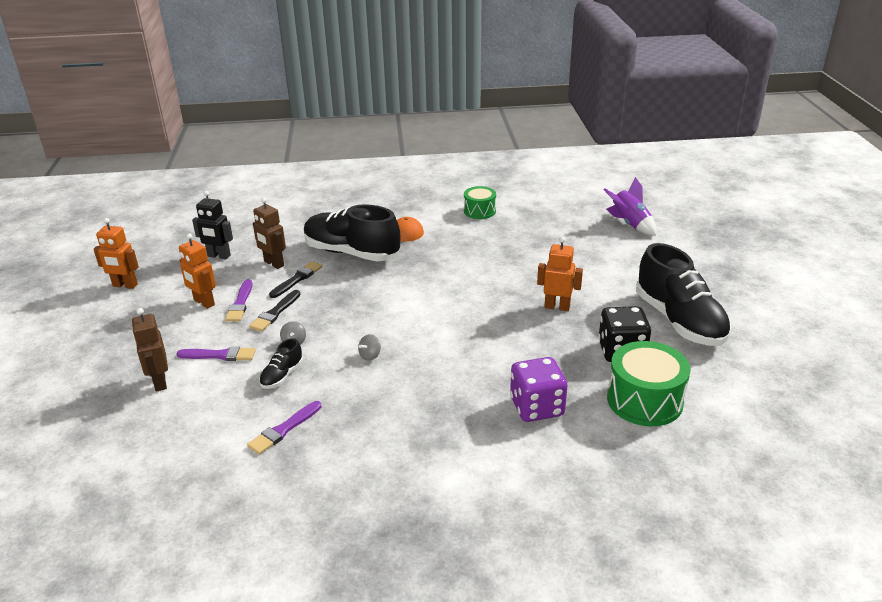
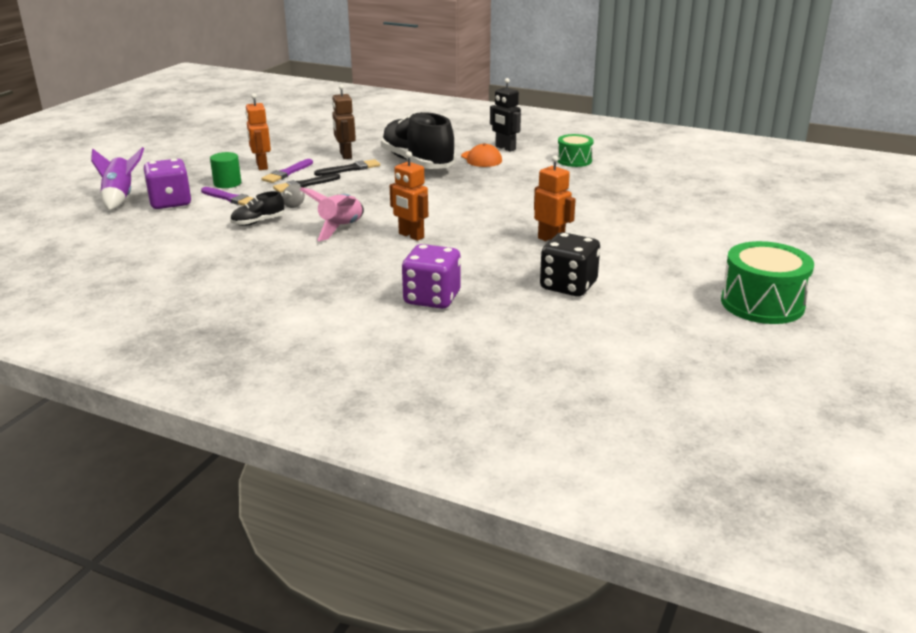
camera: 30 degrees right, 5 degrees down
orange robot [94,218,139,289] -> orange robot moved to [389,151,428,241]
brown robot [132,308,168,392] -> purple dice [144,159,191,209]
black robot [192,191,233,259] -> black robot moved to [490,78,521,152]
purple brush [247,401,322,455] -> none
grey spinning top [358,334,381,361] -> pink rocket [300,187,364,241]
purple rocket [604,177,656,236] -> purple rocket moved to [91,147,144,210]
green drum [607,341,691,426] -> green drum moved to [721,241,814,324]
black shoe [636,243,731,346] -> none
none -> green cylinder [210,152,241,188]

